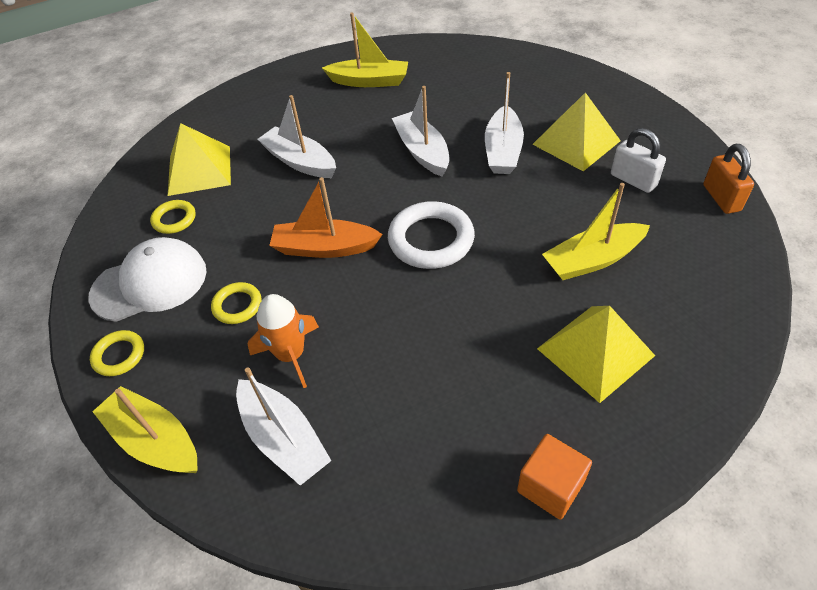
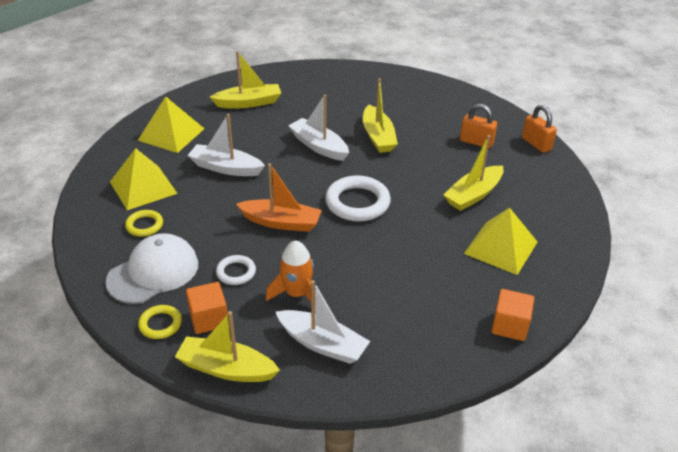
camera: 25 degrees left, 10 degrees down
yellow ring [211,282,262,324] -> white ring [216,255,256,285]
orange boat [269,177,382,258] -> orange boat turned 150 degrees counterclockwise [236,163,322,232]
white boat [485,72,524,174] -> yellow boat [363,78,398,153]
yellow pyramid [532,92,621,171] -> yellow pyramid moved to [138,96,205,153]
white padlock [611,128,666,193] -> orange padlock [460,104,497,148]
none -> orange cube [186,282,227,334]

